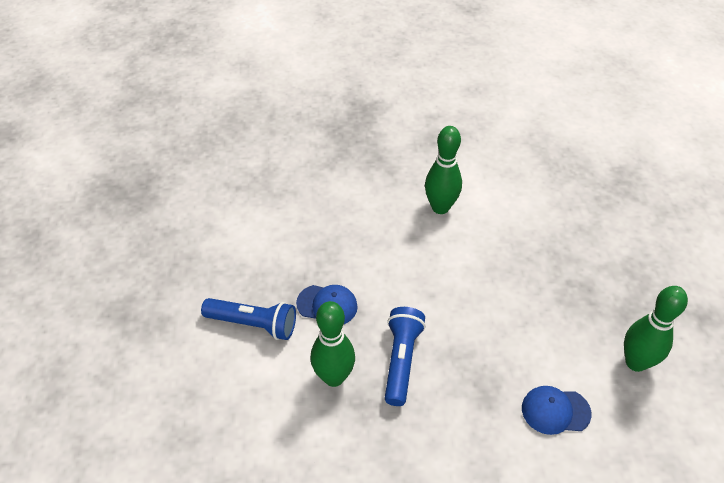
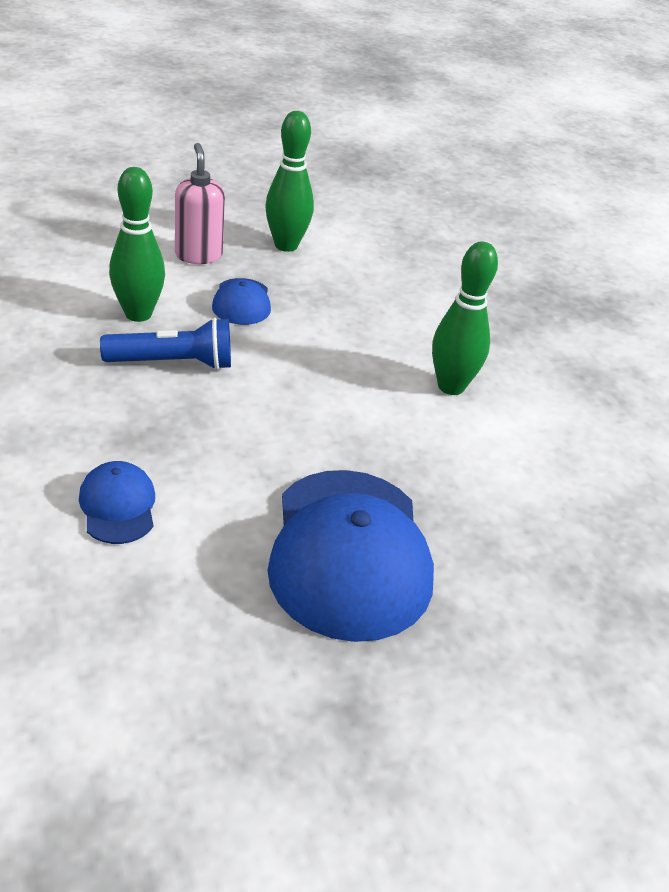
camera: 70 degrees right, 10 degrees down
blue flashlight [201,298,296,340] -> pink soap dispenser [175,143,225,264]
green bowling pin [624,286,688,372] -> green bowling pin moved to [265,111,314,252]
none -> blue cap [268,470,434,642]

